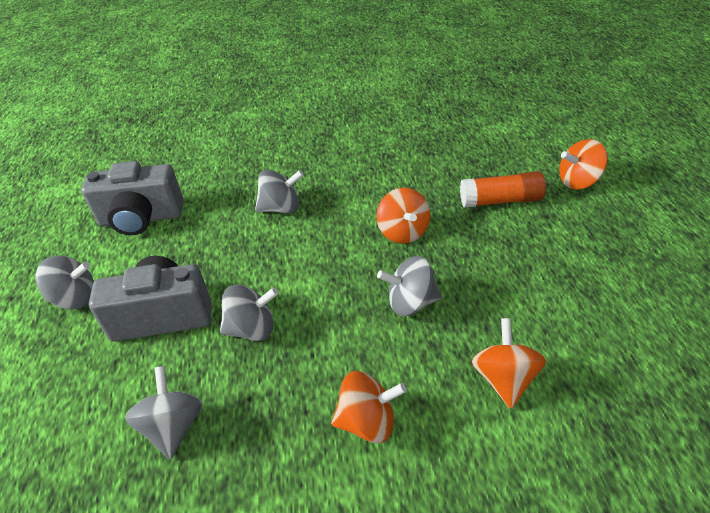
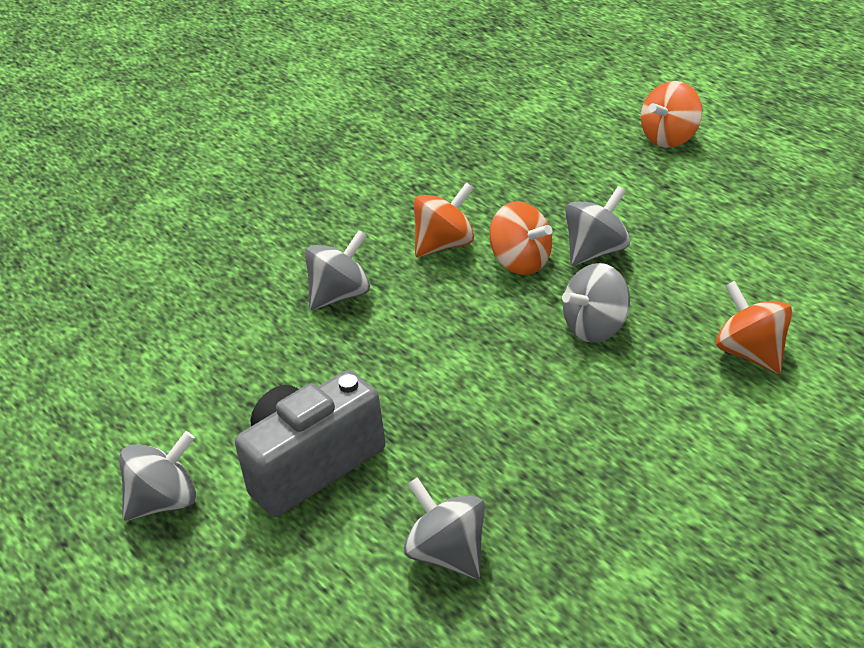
camera: 30 degrees left, 5 degrees down
grey camera [81,161,184,235] -> none
grey spinning top [220,285,278,341] -> grey spinning top moved to [565,186,630,266]
orange spinning top [331,371,407,443] -> orange spinning top moved to [414,182,474,257]
orange glue stick [460,171,546,208] -> none

